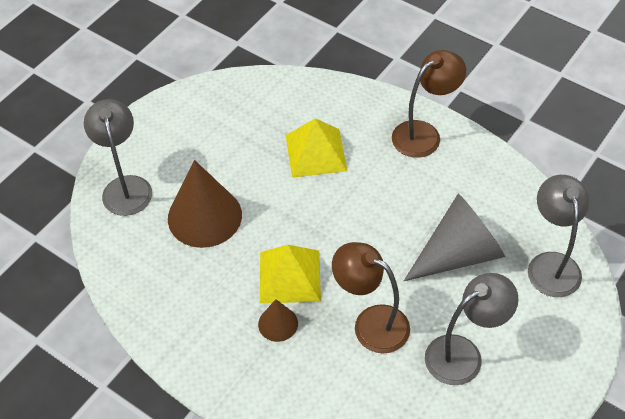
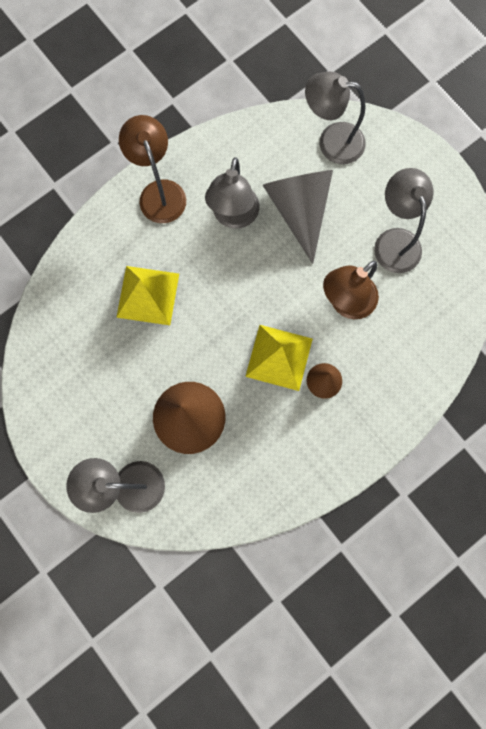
camera: 75 degrees left, 25 degrees up
none -> grey lamp [205,157,260,229]

